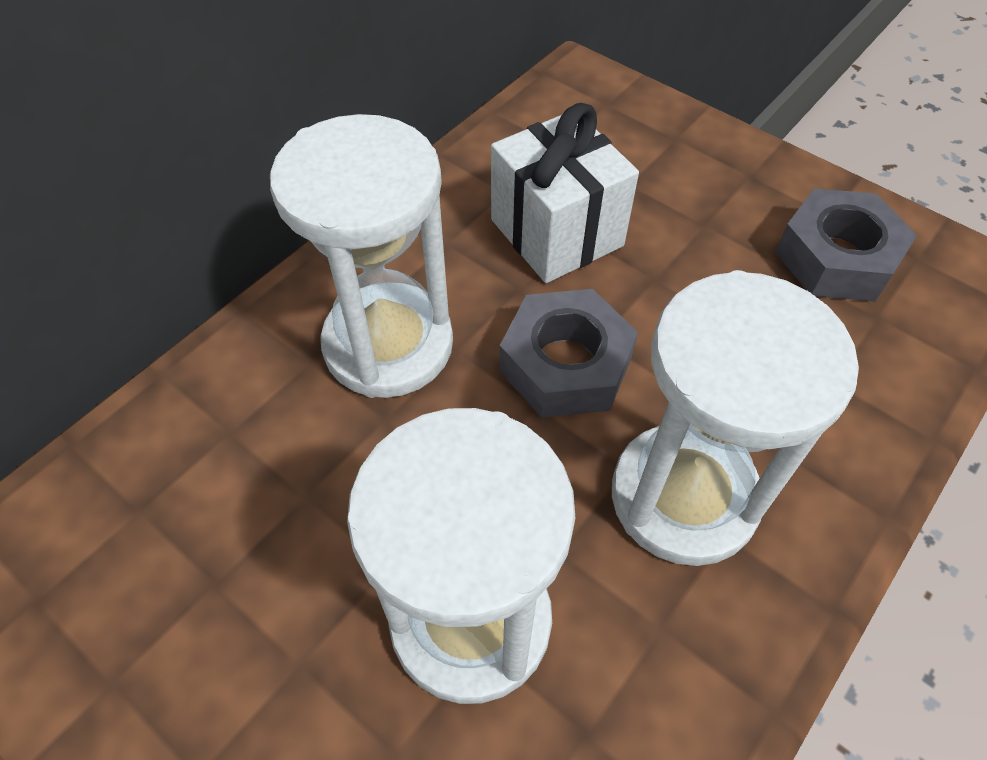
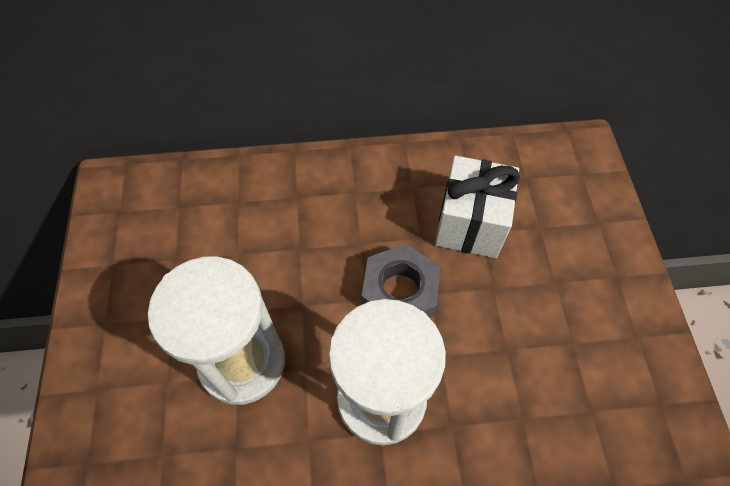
camera: 45 degrees right, 5 degrees up
white hourglass [270,114,453,398] -> none
grey nut [775,188,917,302] -> none

